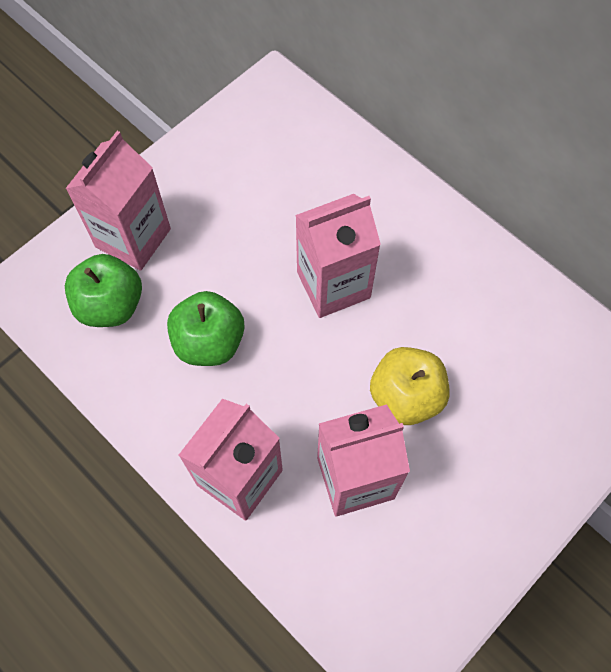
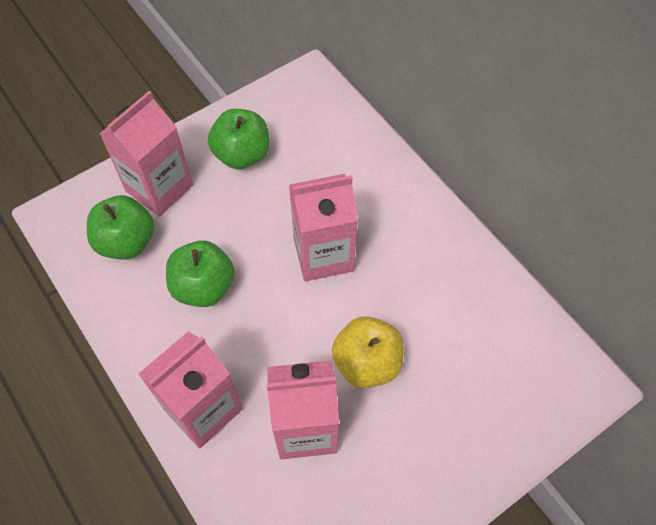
camera: 10 degrees right, 5 degrees down
none -> green apple [208,109,270,169]

